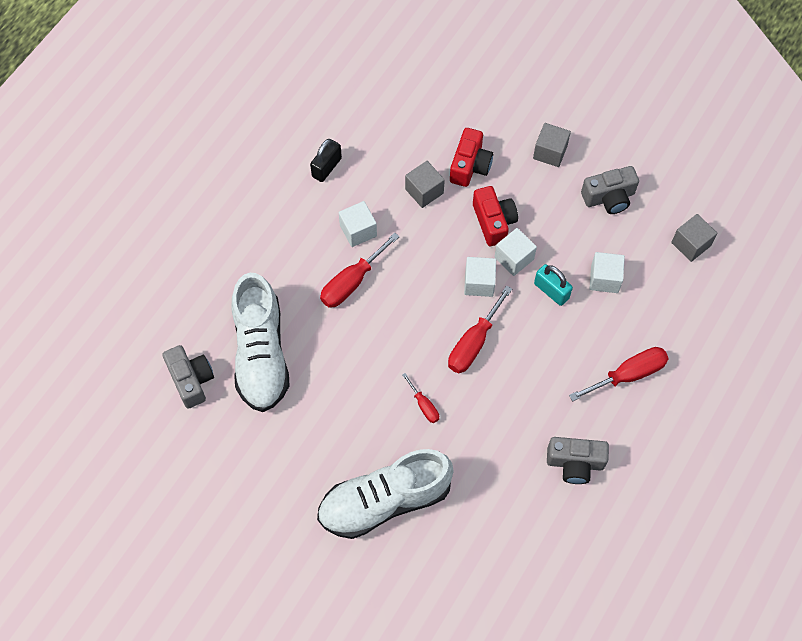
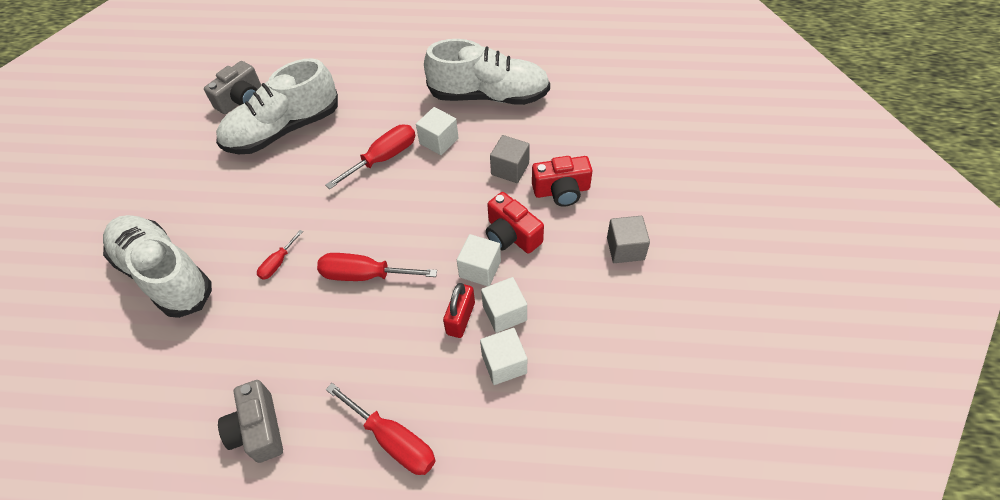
camera: 65 degrees right, 10 degrees down
black padlock [310,139,342,182] -> white shoe [424,39,550,105]
red screwdriver [320,232,400,308] -> red screwdriver turned 120 degrees clockwise [325,124,415,189]
white cube [464,257,496,297] -> white cube moved to [481,277,527,333]
red camera [473,186,518,246] -> red camera turned 90 degrees clockwise [486,192,544,254]
turquoise padlock [534,264,573,306] -> red padlock [443,283,475,338]
grey camera [581,166,639,214] -> none
grey cube [671,214,717,262] -> none

